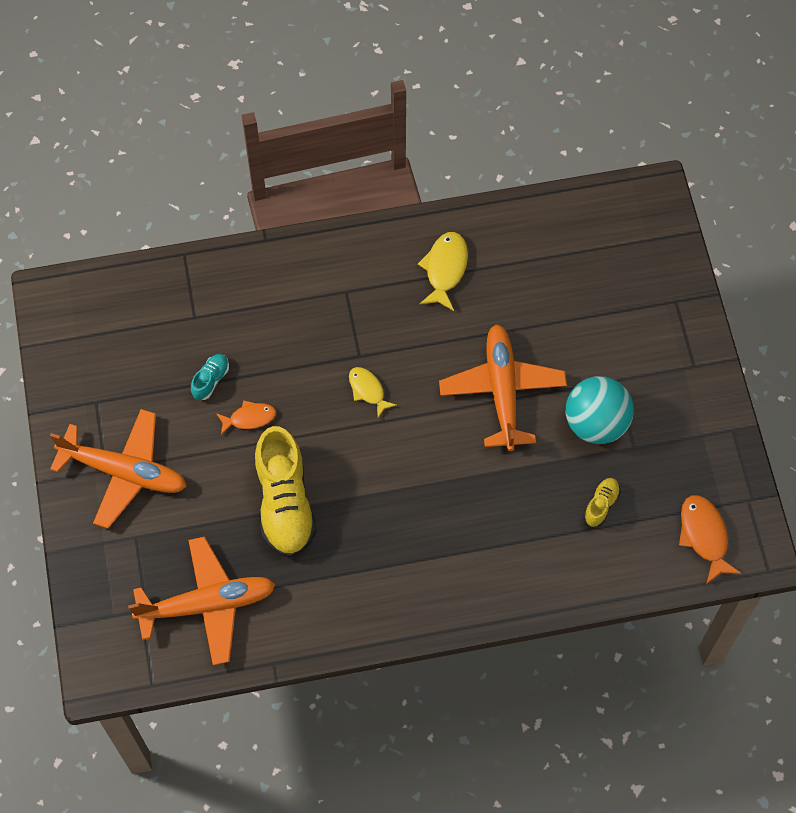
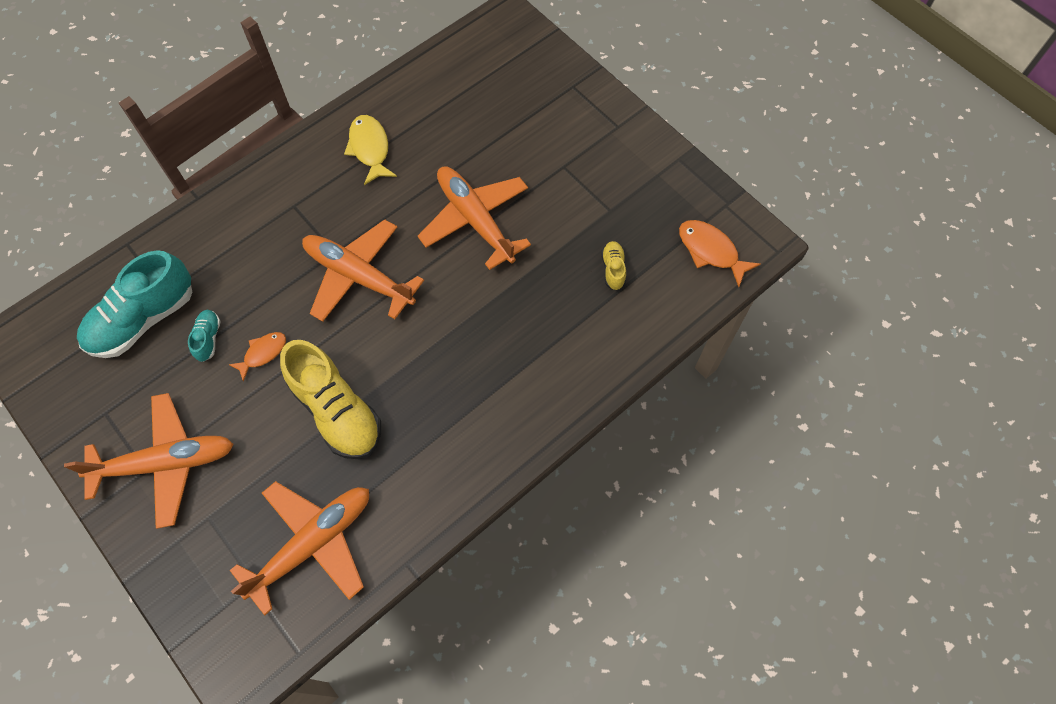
camera: 30 degrees left, 0 degrees up
yellow fish [349,367,397,418] -> orange plane [302,219,424,322]
turquoise ball [566,376,634,444] -> none
none -> turquoise shoe [77,250,192,358]

